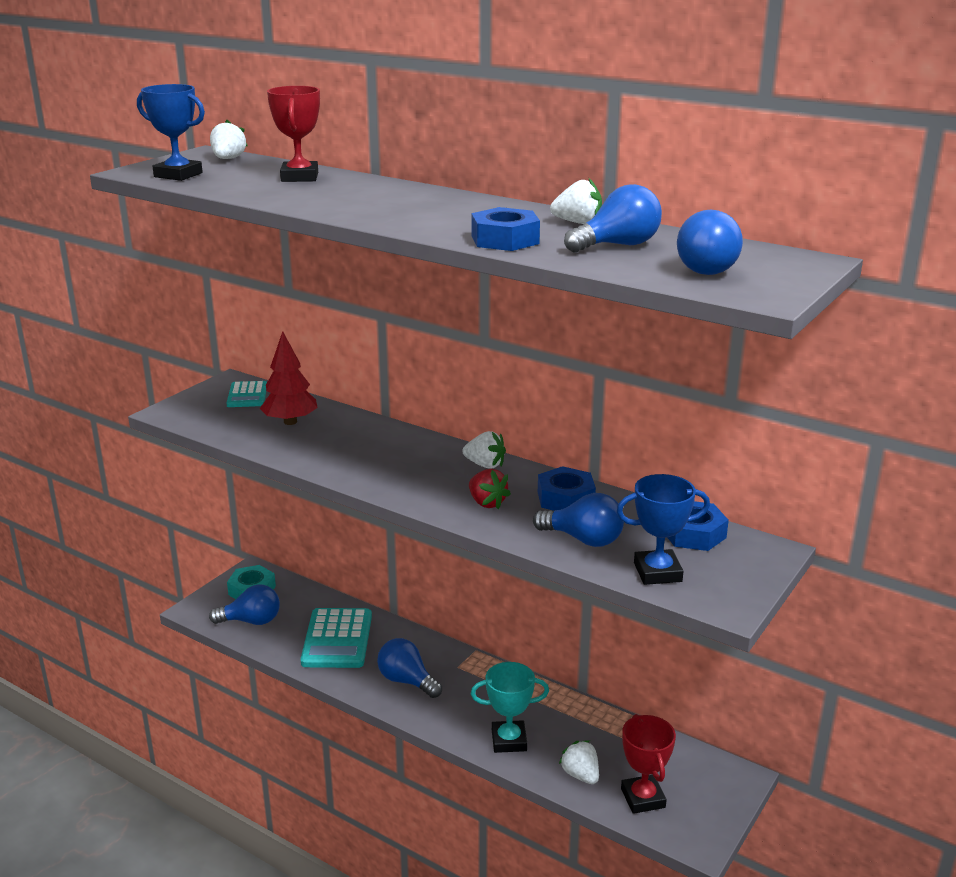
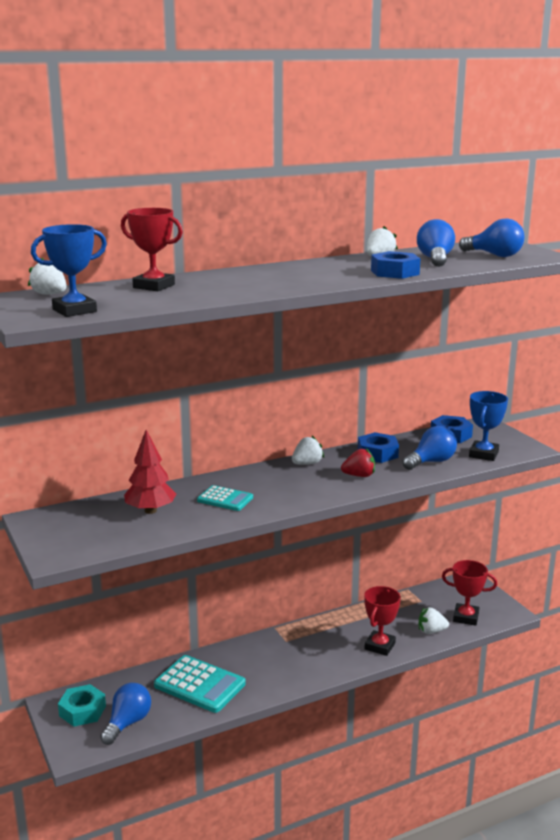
camera: 60 degrees left, 5 degrees down
turquoise calculator [227,381,267,407] -> turquoise calculator moved to [197,485,253,511]
blue light bulb [377,638,442,698] -> none
turquoise trophy [471,662,549,753] -> red trophy [364,586,401,656]

